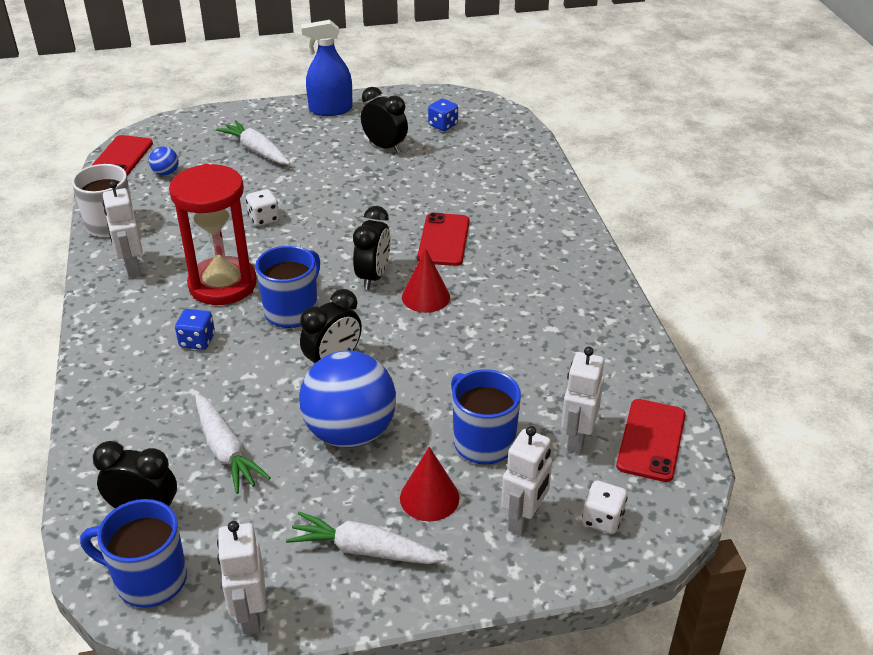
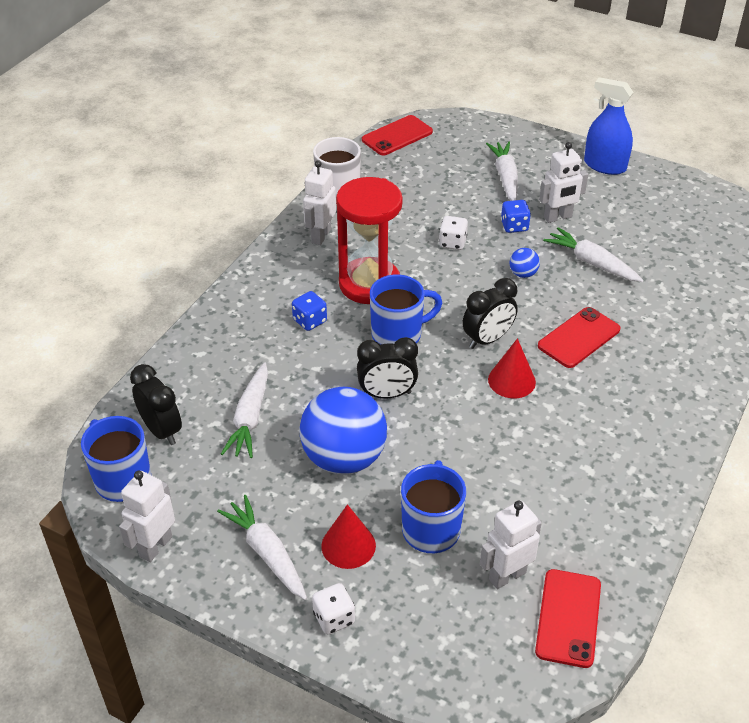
camera: 40 degrees right, 5 degrees up
blue ball [149,146,179,176] -> blue ball moved to [509,248,540,278]
black clock [361,87,408,154] -> none
blue dice [428,99,458,131] -> blue dice moved to [501,200,531,233]
white robot [501,426,552,536] -> white robot moved to [539,142,588,223]
white dice [582,480,628,534] -> white dice moved to [312,583,355,635]
red phone [616,399,686,482] -> red phone turned 45 degrees counterclockwise [535,569,601,668]
none -> white carrot [543,227,644,282]

